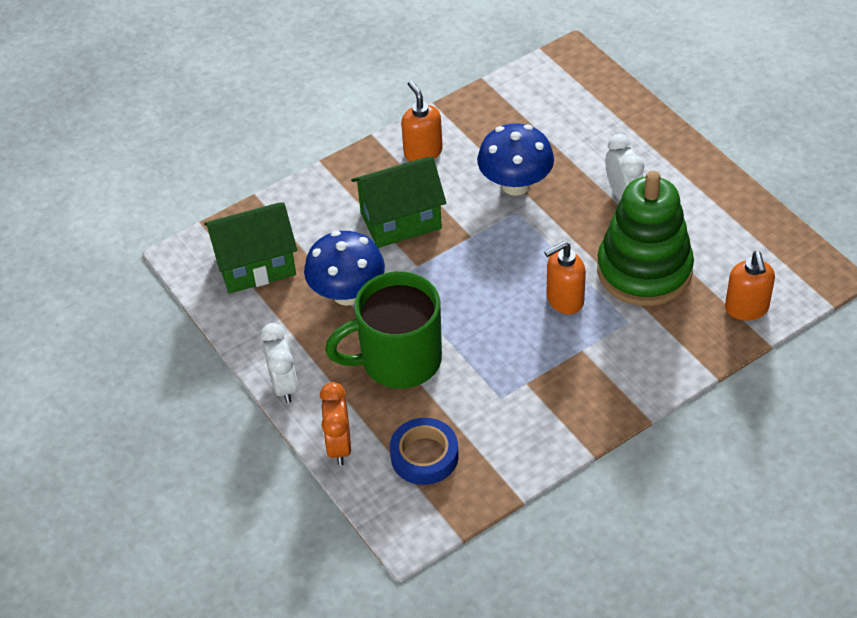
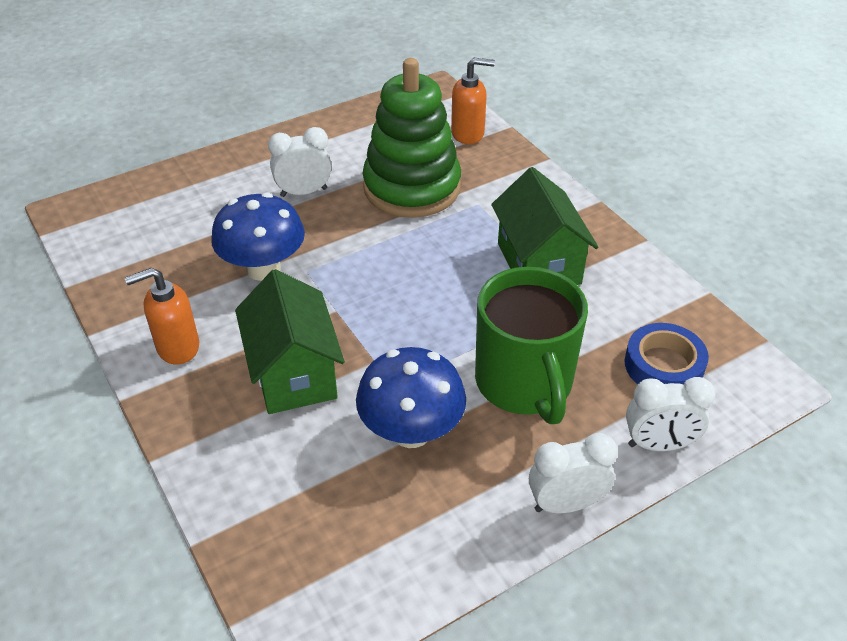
camera: 90 degrees left, 5 degrees down
green house [204,203,297,294] -> green house moved to [491,167,599,285]
orange clock [320,382,351,465] -> white clock [626,377,715,451]
orange soap dispenser [544,241,586,314] -> none

